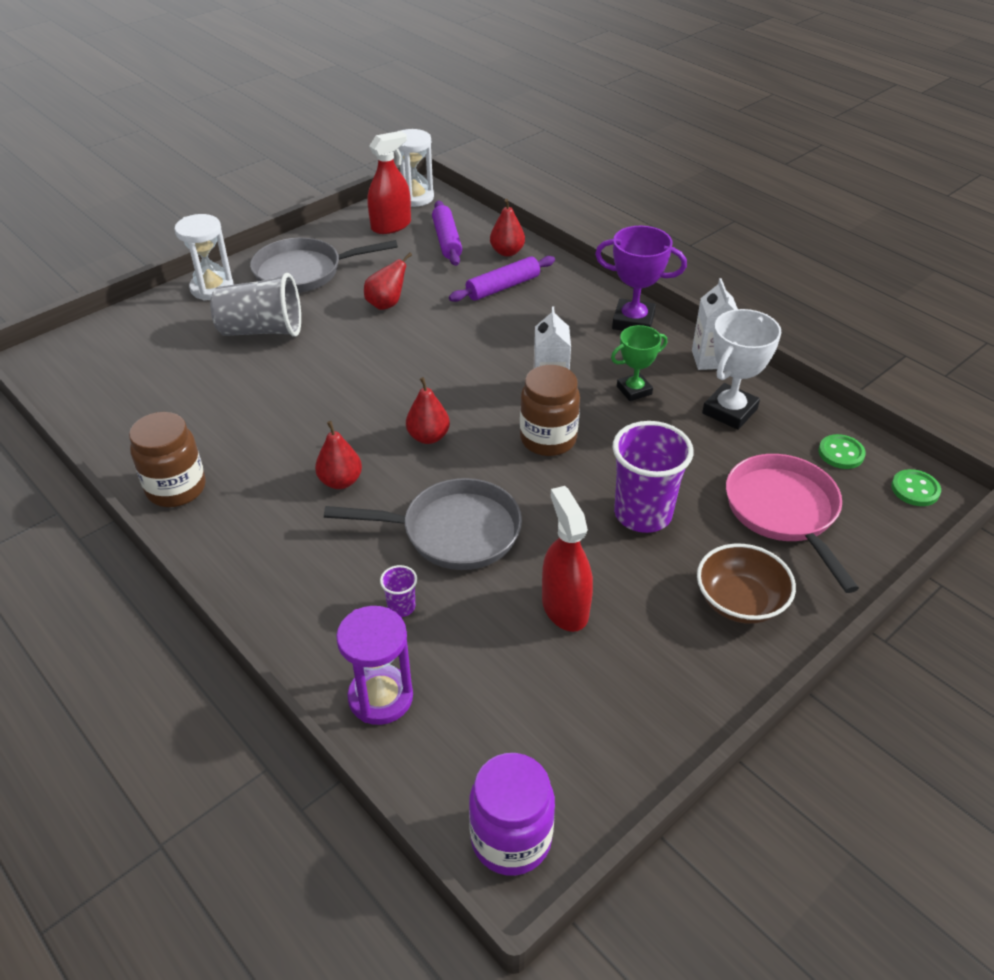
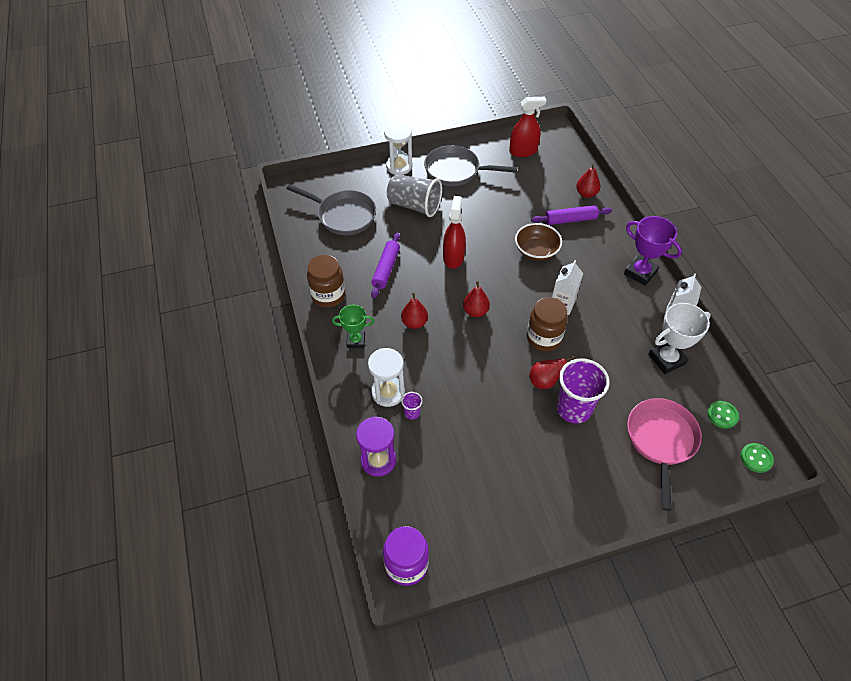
camera: 25 degrees right, 10 degrees up
grey pan [324,478,522,570] -> grey pan moved to [286,184,376,235]
red pear [364,252,412,310] -> red pear moved to [529,356,575,389]
white hourglass [398,129,434,207] -> white hourglass moved to [368,348,405,407]
purple rolling pin [432,200,462,266] -> purple rolling pin moved to [371,232,400,299]
red spray bottle [542,486,593,632] -> red spray bottle moved to [443,196,466,269]
green trophy [611,325,667,401] -> green trophy moved to [332,305,375,348]
brown bowl [697,544,796,624] -> brown bowl moved to [515,223,562,261]

